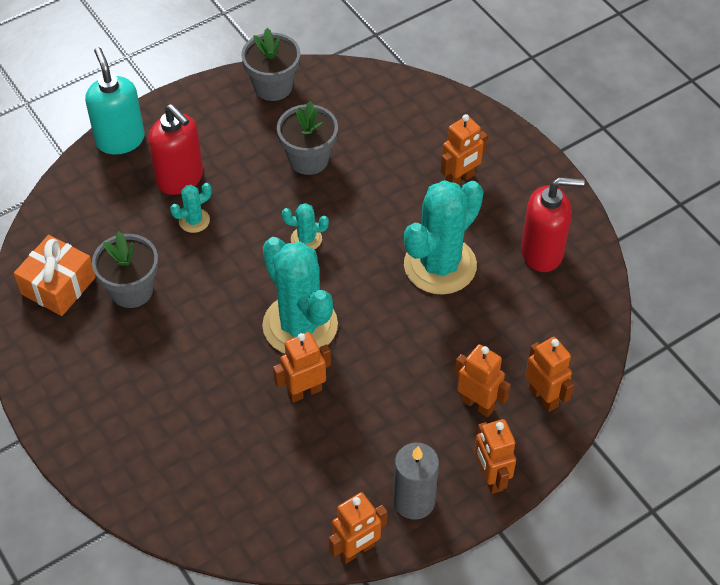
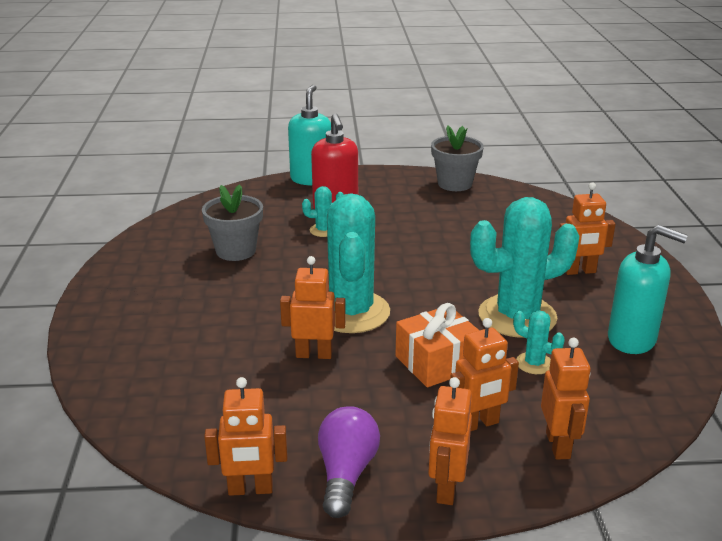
camera: 30 degrees right, 25 degrees down
orange gift [14,235,96,316] -> orange gift moved to [396,303,479,387]
grey flower pot [277,101,338,175] -> none
turquoise cactus [282,203,329,249] -> turquoise cactus moved to [513,311,565,374]
grey candle [393,443,439,520] -> purple light bulb [318,406,380,518]
orange robot [455,344,511,417] -> orange robot turned 90 degrees clockwise [450,318,519,431]
red soap dispenser [521,177,585,272] -> turquoise soap dispenser [608,225,688,354]

